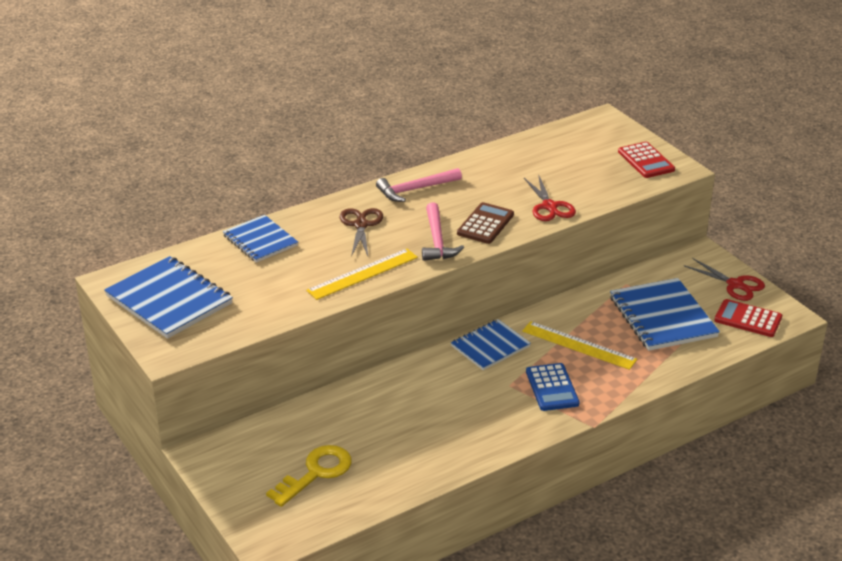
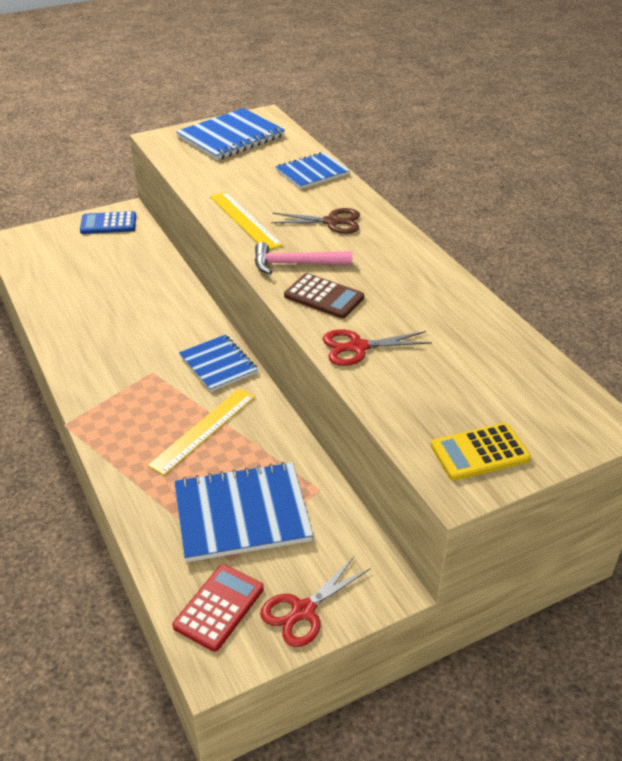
camera: 95 degrees right, 5 degrees up
yellow key [266,445,352,507] -> none
pink hammer [376,168,462,202] -> none
blue calculator [526,363,580,411] -> blue calculator moved to [80,211,136,234]
red calculator [618,142,675,178] -> yellow calculator [431,423,531,481]

